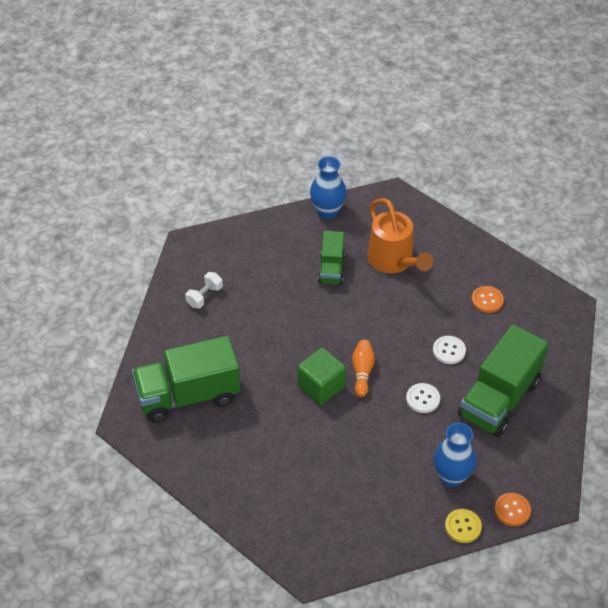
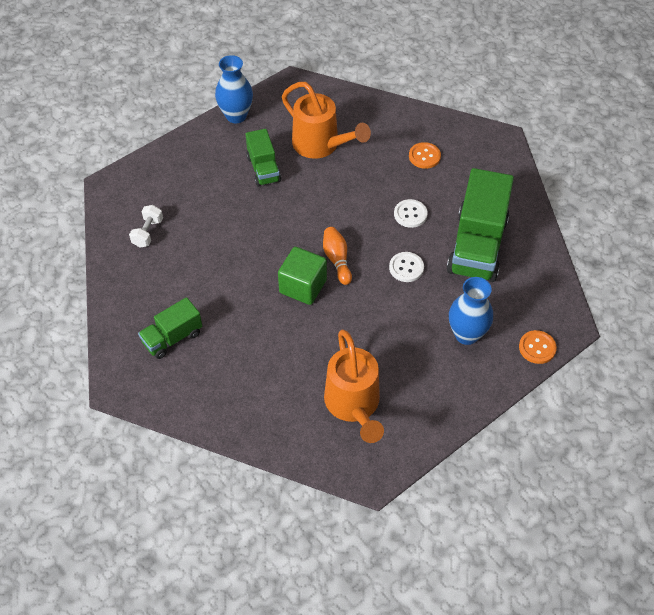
camera: 20 degrees left, 5 degrees up
green truck [132,336,240,423] -> green truck [138,297,202,359], size x0.55
yellow button [445,509,482,543] -> none
none -> orange watering can [324,329,384,443]

